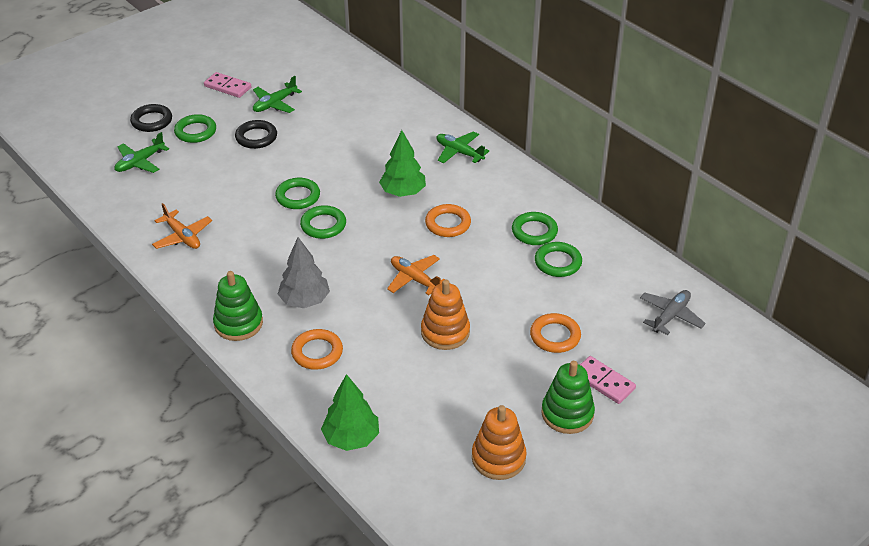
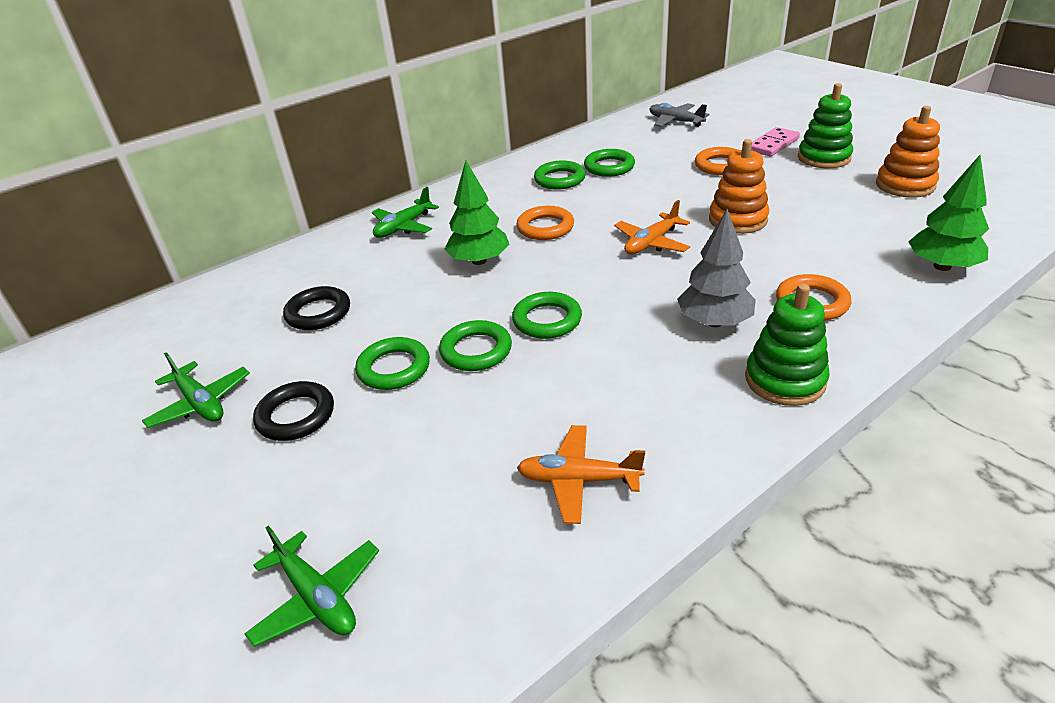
camera: 85 degrees left, 5 degrees down
black ring [130,104,172,132] -> black ring moved to [283,286,350,330]
orange plane [152,203,212,249] -> orange plane turned 135 degrees counterclockwise [517,425,645,524]
green ring [174,114,216,143] -> green ring moved to [355,337,430,390]
pink domino [204,72,252,98] -> none

